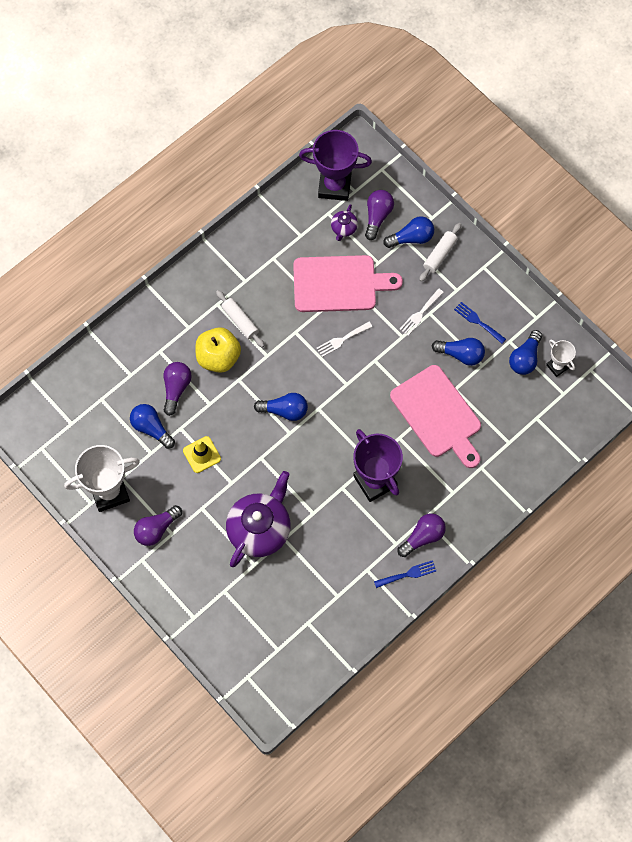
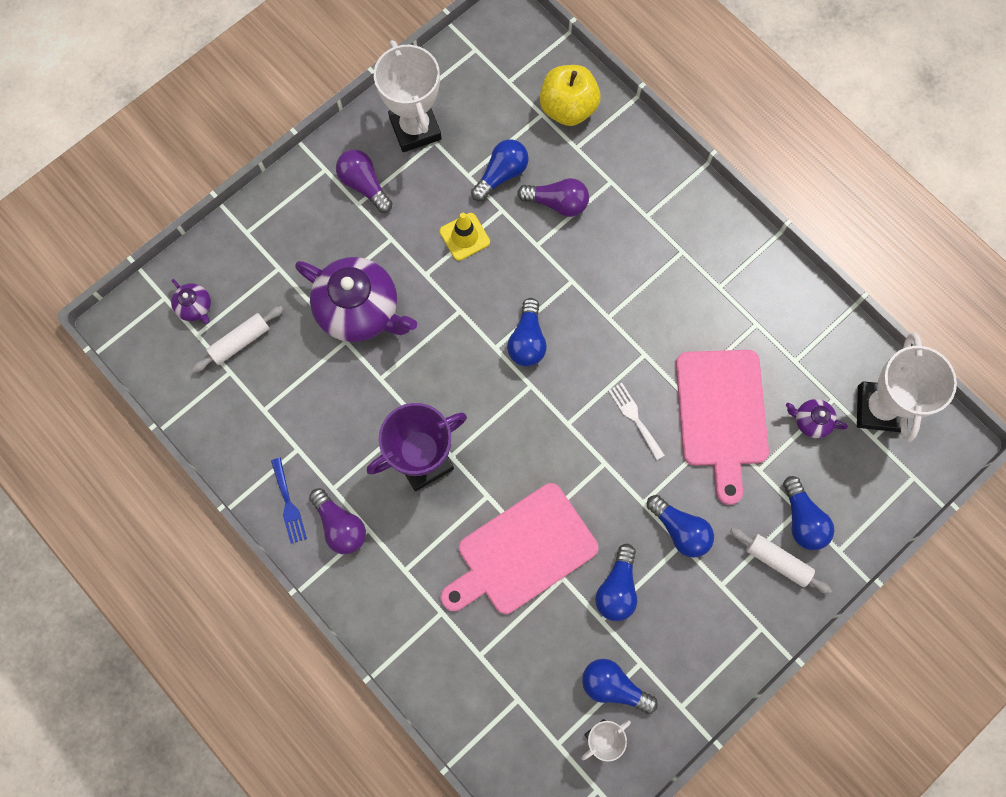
camera: 90 degrees right, 5 degrees up
yellow apple [195,327,241,373] -> yellow apple moved to [540,65,601,126]
white rolling pin [216,290,265,348] -> white rolling pin moved to [192,306,284,372]
purple trophy [299,130,372,201] -> white trophy [857,332,957,442]
purple light bulb [365,190,394,240] -> none
white fork [400,288,444,336] -> blue light bulb [647,495,714,558]
blue fork [454,302,506,344] -> none
none -> purple teapot [171,279,211,324]

